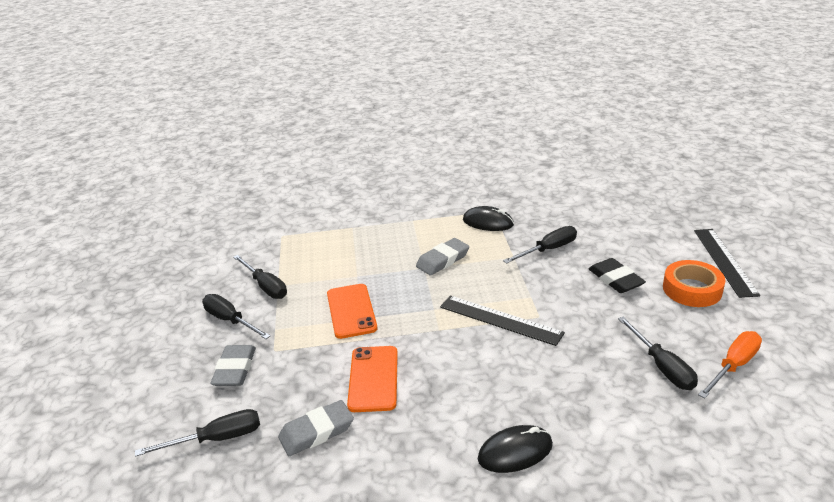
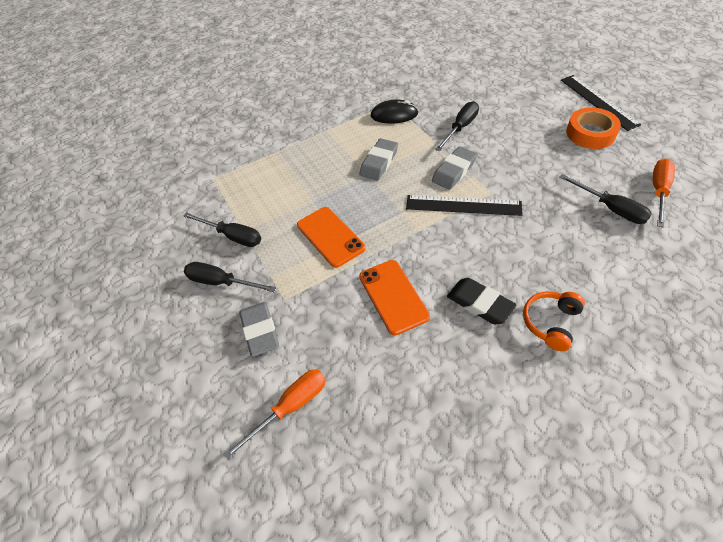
camera: 20 degrees left, 20 degrees up
black screwdriver [135,409,260,457] -> orange screwdriver [224,369,326,460]
grey eraser [278,400,354,456] -> grey eraser moved to [432,146,477,190]
black mouse [478,425,553,473] -> orange headphones [523,291,585,351]
black eraser [588,258,646,293] -> black eraser moved to [447,278,516,324]

